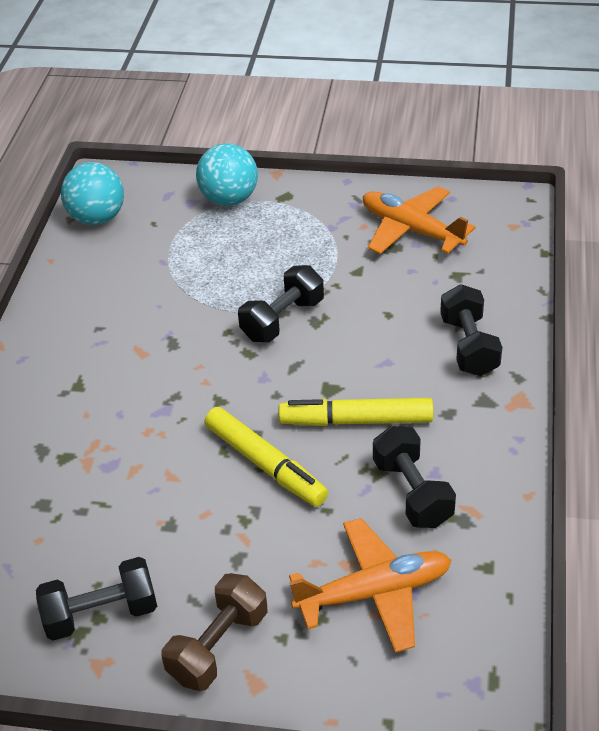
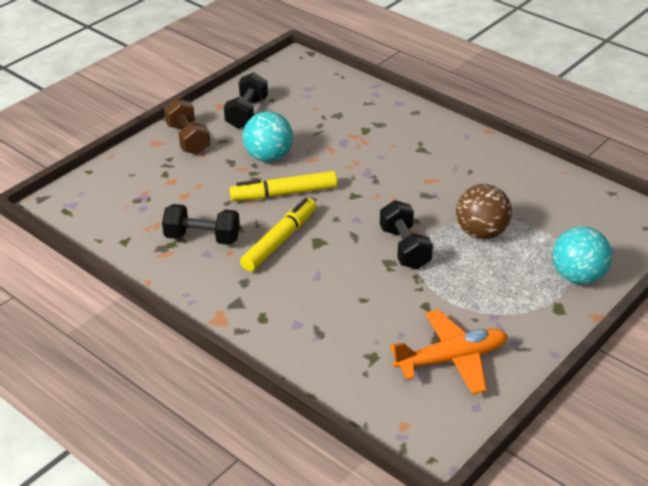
camera: 120 degrees right, 5 degrees down
turquoise ball [61,162,124,225] -> turquoise ball moved to [243,111,293,162]
orange plane [289,518,451,653] -> none
black dumbbell [440,284,502,376] -> none
none -> brown ball [456,184,512,239]

